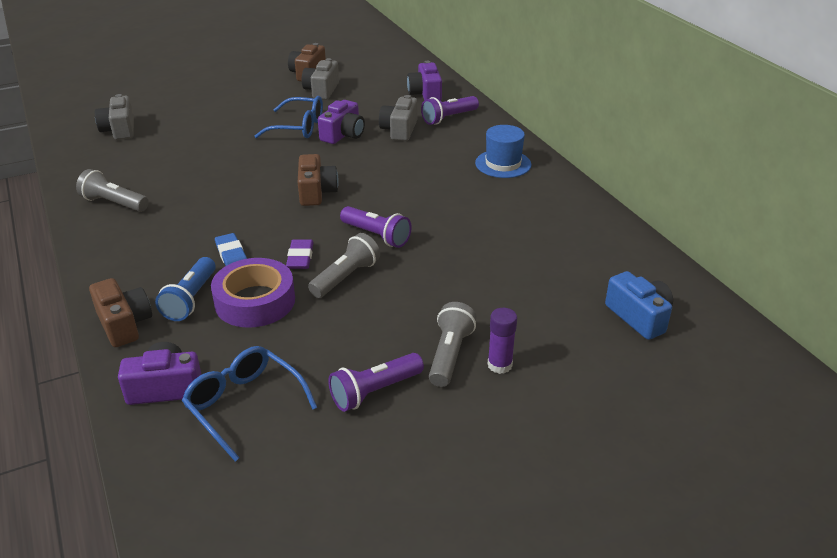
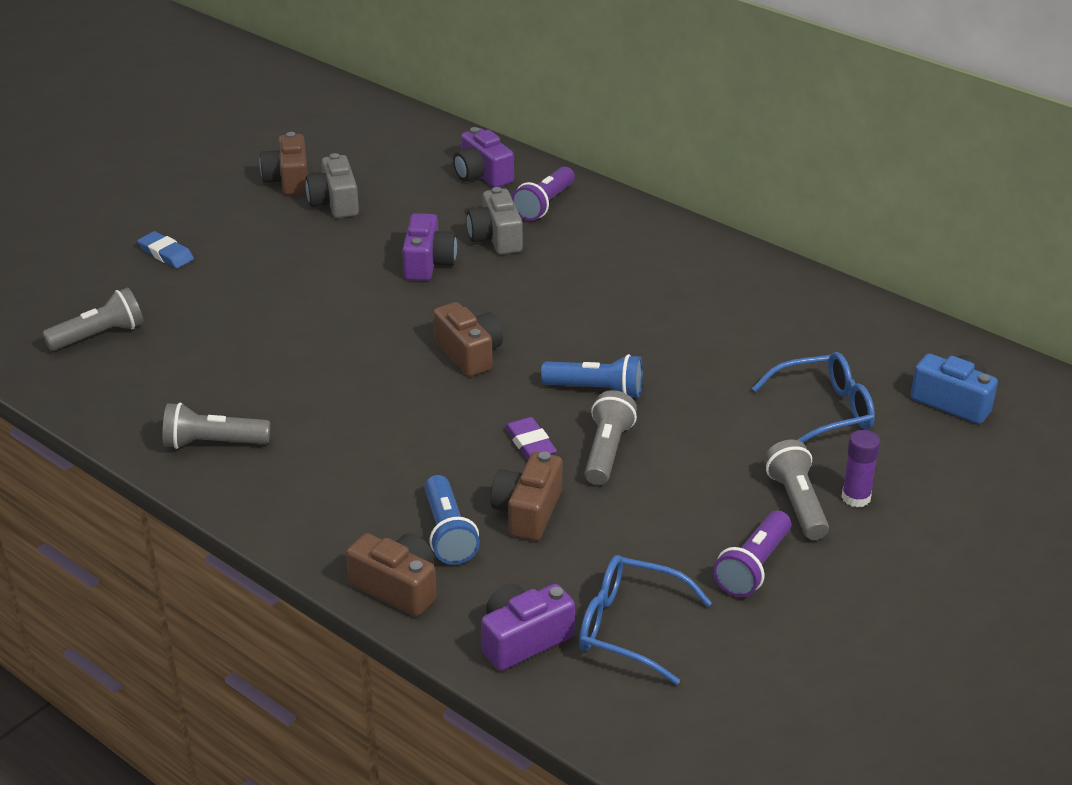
camera: 25 degrees left, 0 degrees up
grey camera [95,94,134,140] -> grey flashlight [42,288,144,351]
purple tape [211,258,295,328] -> brown camera [490,451,562,541]
blue eraser [215,233,247,266] -> blue eraser moved to [137,231,194,268]
blue glasses [255,96,323,138] -> blue glasses moved to [752,352,875,443]
purple flashlight [340,206,412,248] -> blue flashlight [541,354,643,398]
blue hat [475,125,531,178] -> none

